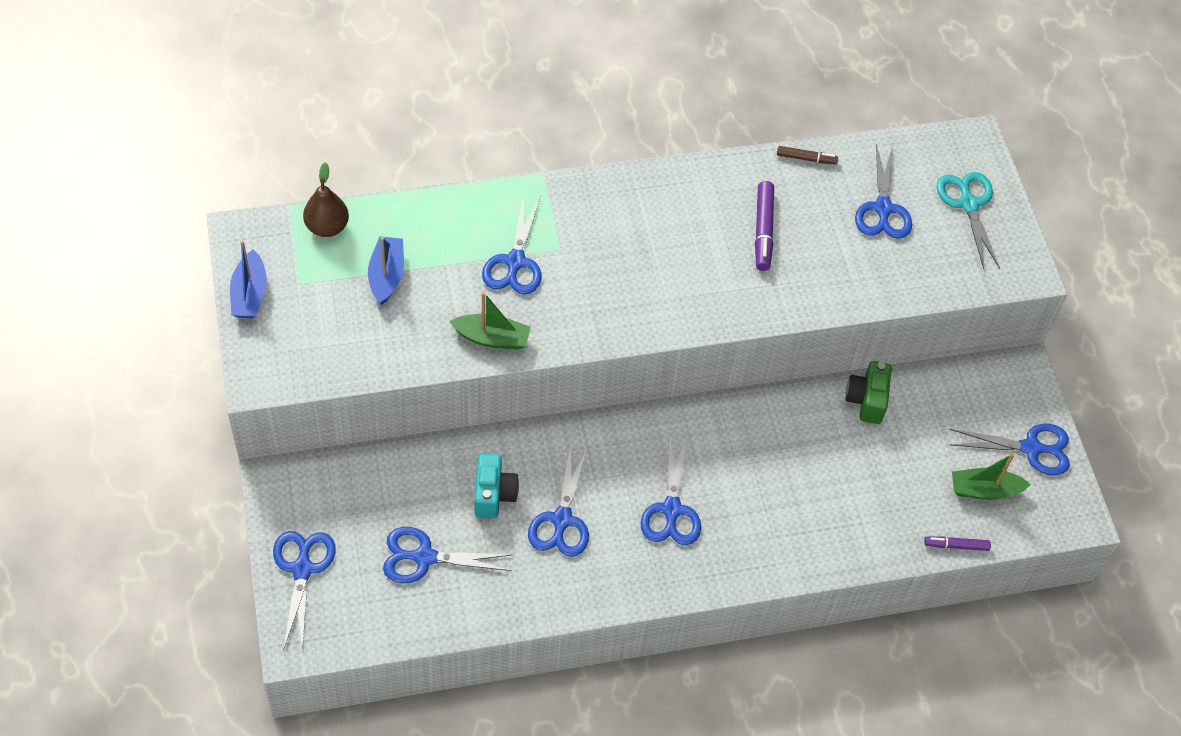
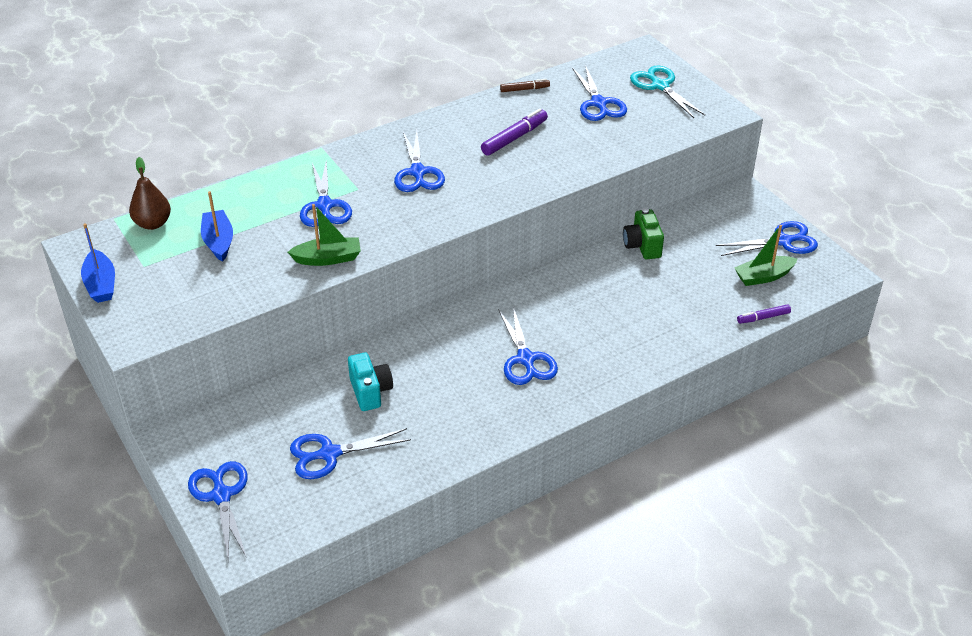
camera: 15 degrees left, 15 degrees down
blue scissors [528,445,589,557] -> blue scissors moved to [394,131,445,192]
purple marker [755,181,774,271] -> purple marker turned 120 degrees counterclockwise [481,109,548,156]

